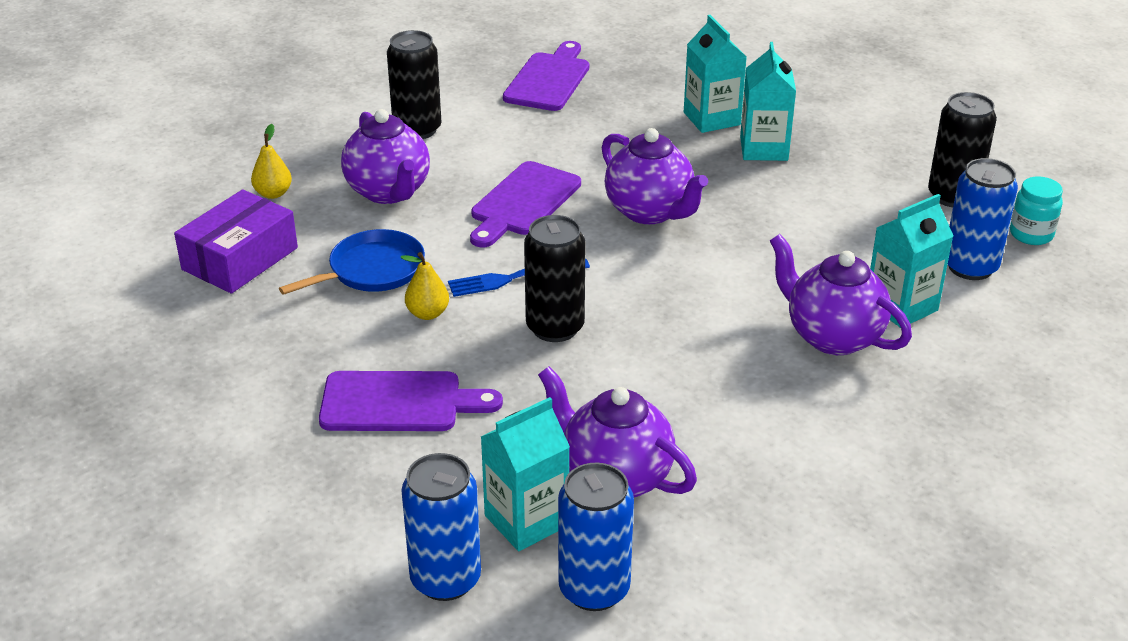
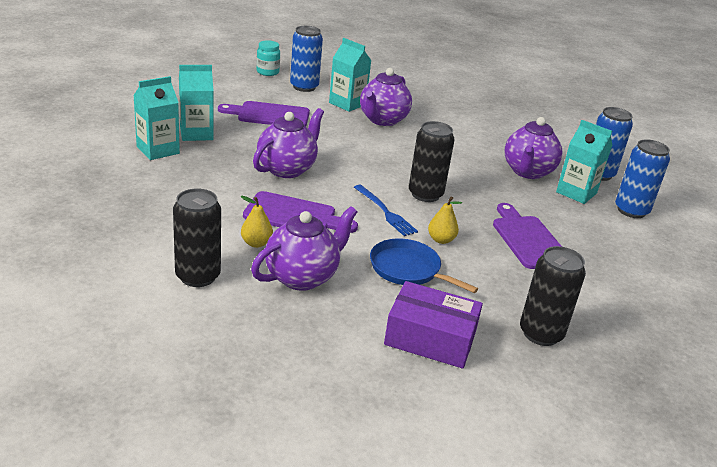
camera: 110 degrees left, 5 degrees down
yellow pear [251,124,292,199] -> yellow pear moved to [240,196,273,248]
purple cutting board [503,41,589,111] -> purple cutting board moved to [218,101,310,126]
black can [928,92,997,207] -> black can moved to [520,246,586,346]

